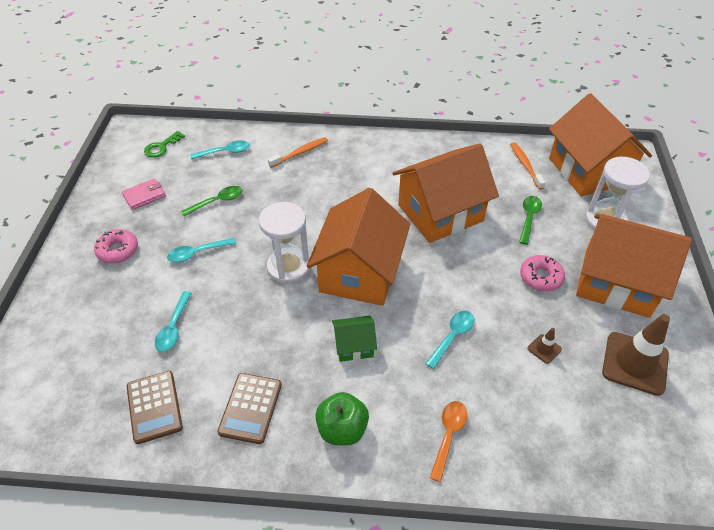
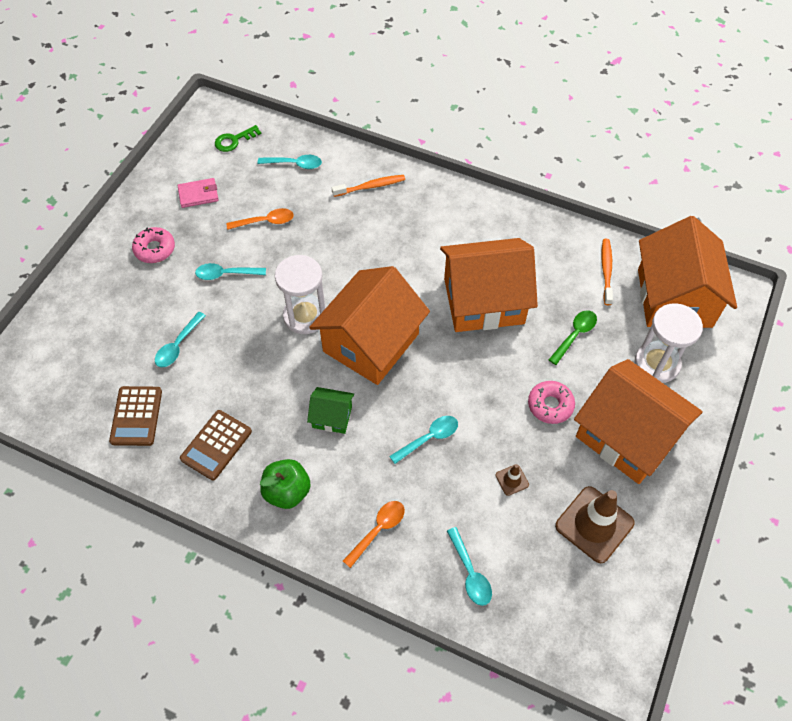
camera: 20 degrees right, 10 degrees up
green spoon [181,186,243,216] -> orange spoon [226,208,294,230]
none -> turquoise spoon [447,527,492,606]

